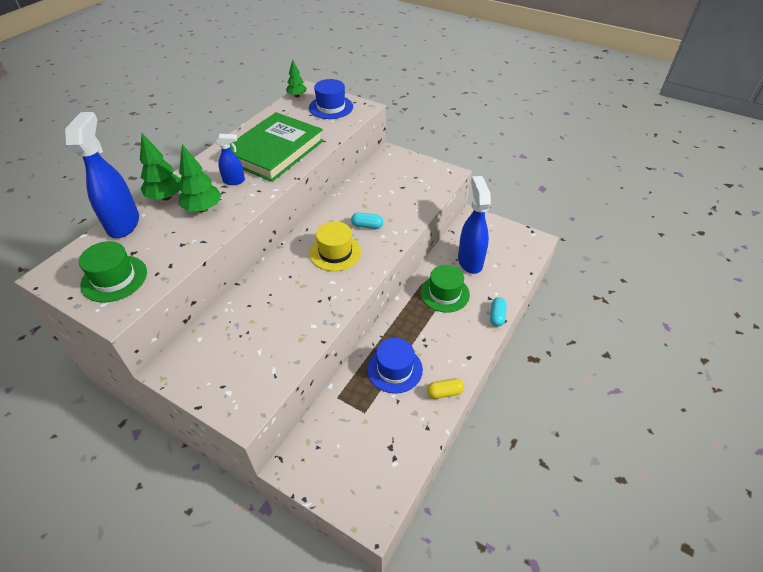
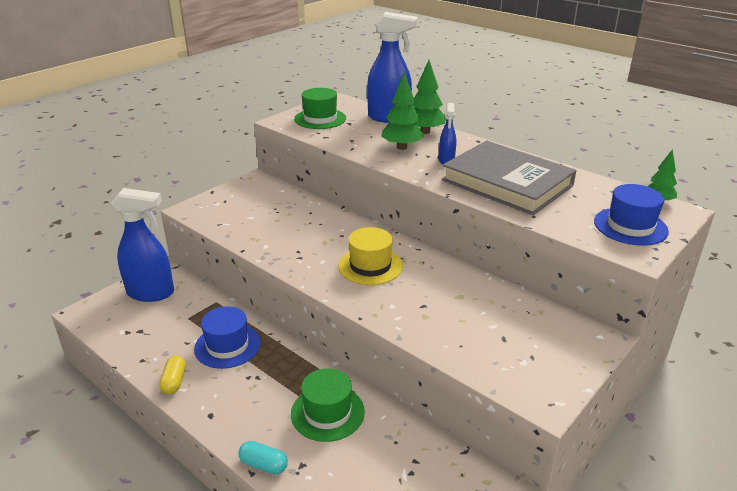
camera: 100 degrees right, 15 degrees down
green book [230,112,324,182] -> grey book [442,141,577,215]
turquoise capsule [351,212,383,229] -> none
blue spray bottle [458,176,491,274] -> blue spray bottle moved to [111,188,174,302]

